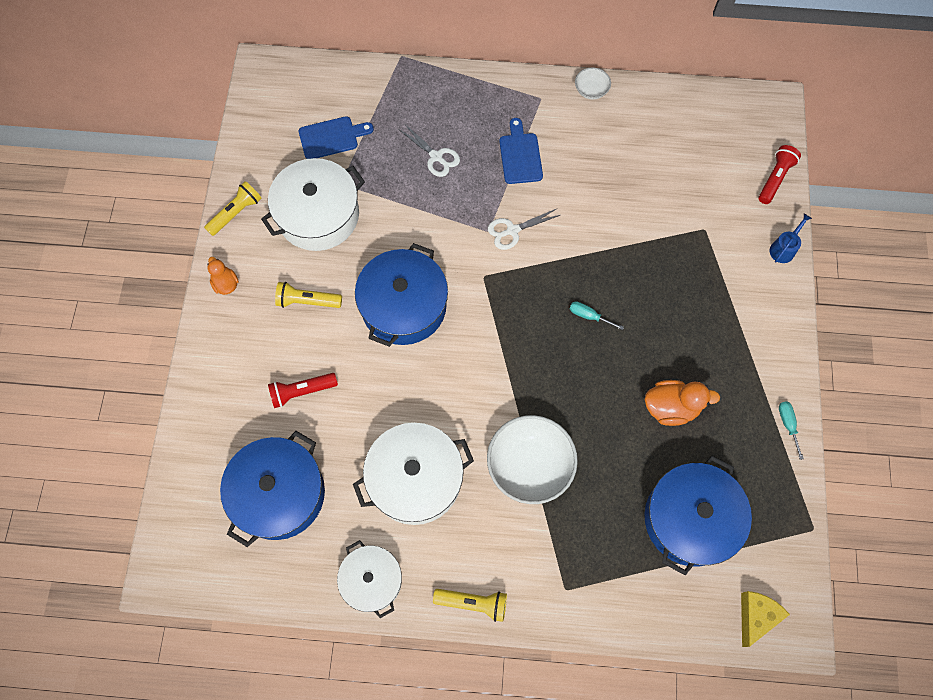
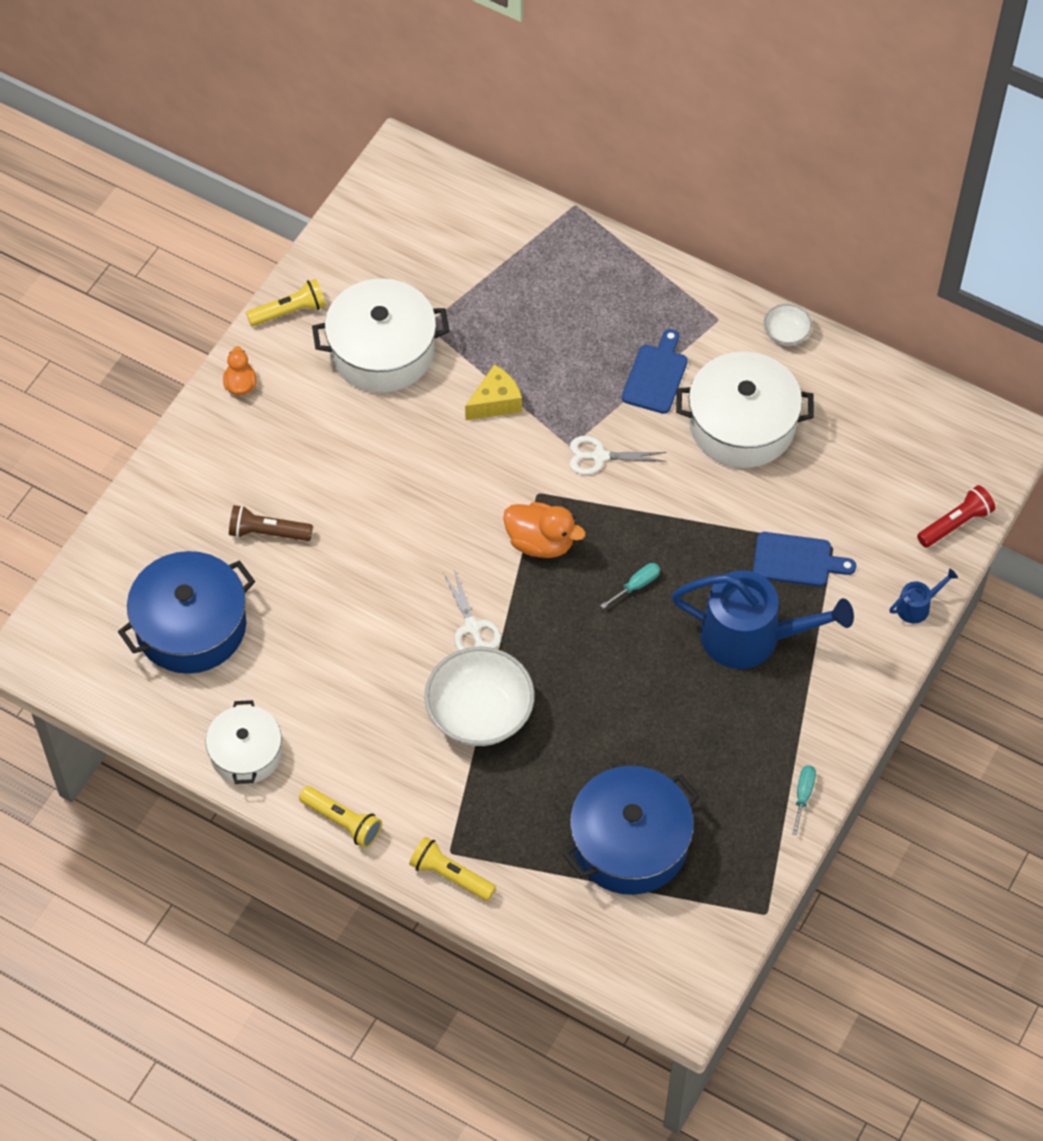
camera: 25 degrees right, 10 degrees down
red flashlight [268,373,338,408] -> brown flashlight [229,505,313,541]
yellow flashlight [275,282,342,308] -> yellow flashlight moved to [409,836,496,901]
blue cutting board [299,116,374,159] -> blue cutting board moved to [753,532,856,586]
white pot [353,423,474,525] -> white pot moved to [676,352,814,468]
blue pot [355,243,448,347] -> none
white scissors [398,124,460,177] -> white scissors moved to [443,569,501,651]
turquoise screwdriver [570,301,624,330] -> turquoise screwdriver turned 90 degrees clockwise [600,563,660,609]
orange duck [645,380,720,426] -> orange duck moved to [503,502,586,558]
yellow cheese [741,591,790,647] -> yellow cheese moved to [465,364,522,420]
none -> blue watering can [672,570,854,669]

